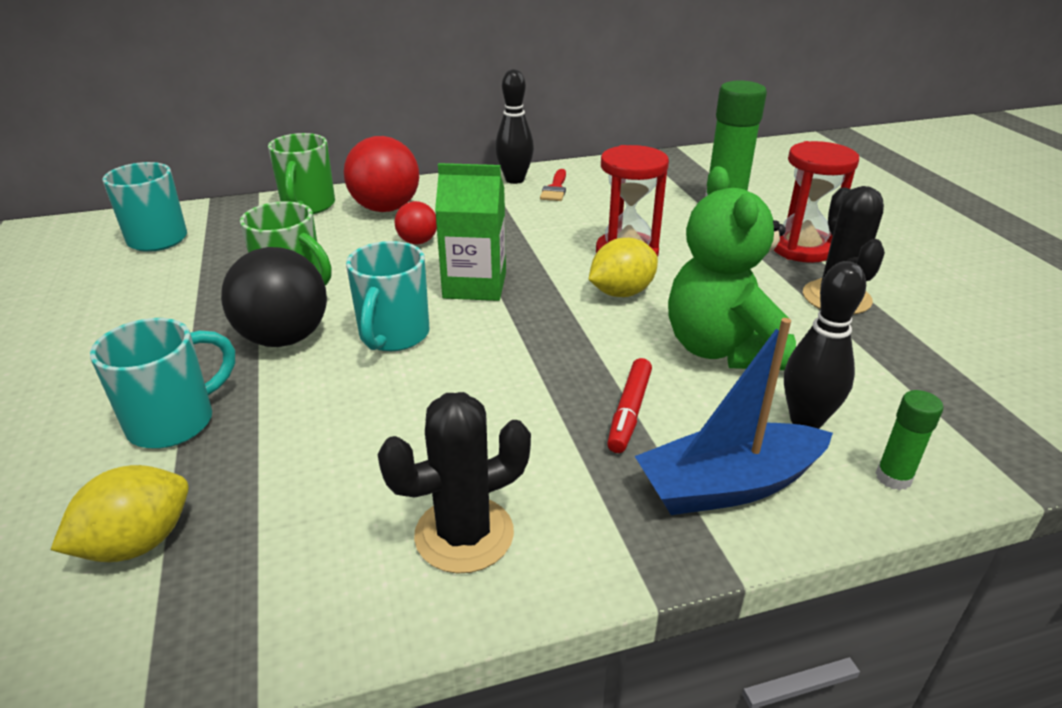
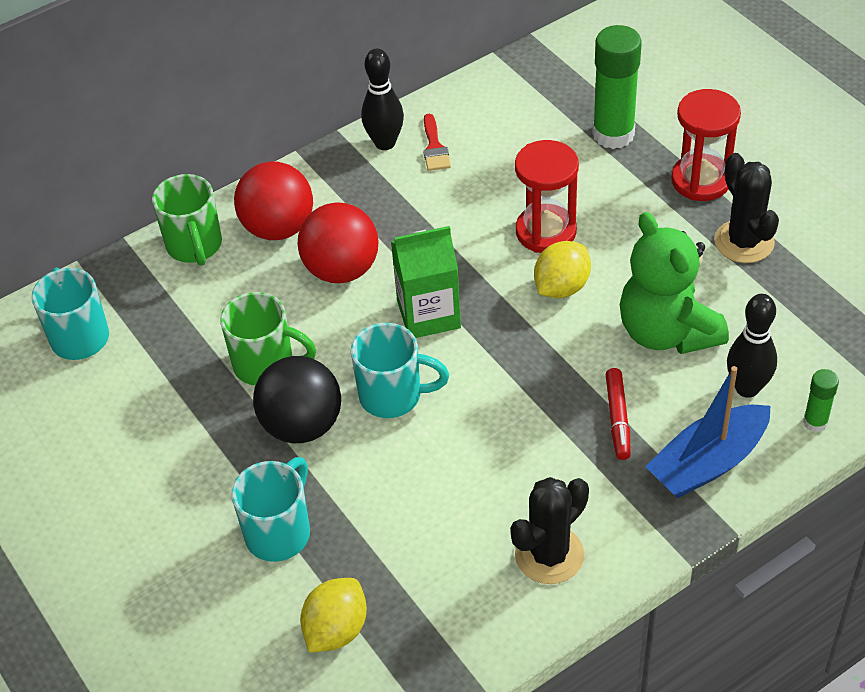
camera: 15 degrees left, 15 degrees up
turquoise mug [346,241,430,351] -> turquoise mug turned 75 degrees counterclockwise [351,323,449,418]
red ball [395,201,437,244] -> red ball [297,202,379,283], size x1.87

